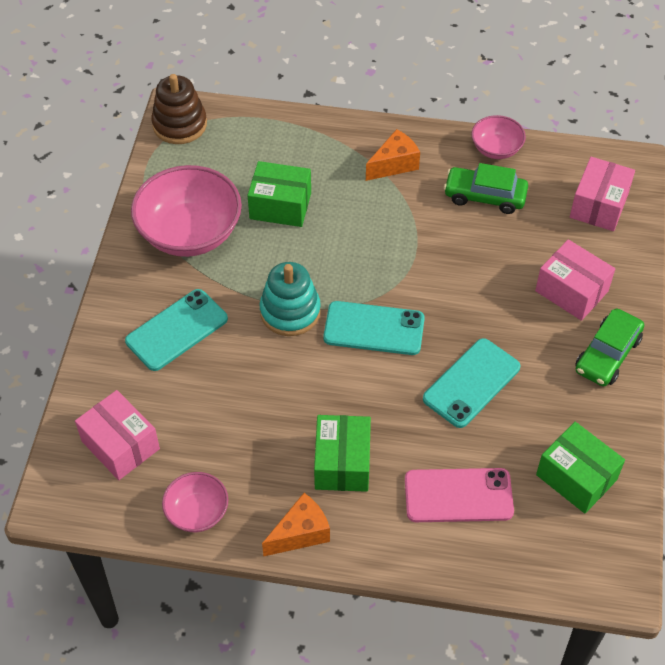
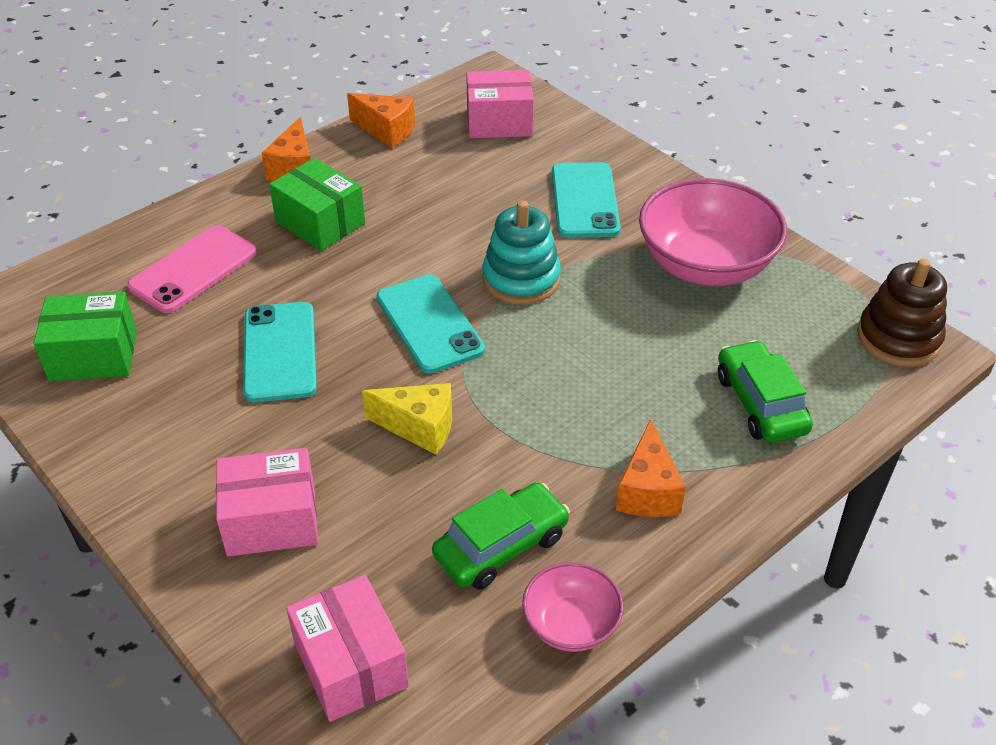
camera: 130 degrees right, 10 degrees down
pink bowl [162,472,228,532] -> orange cheese [347,93,415,148]
green box [248,161,311,227] -> none
turquoise phone [323,301,425,355] -> turquoise phone turned 75 degrees counterclockwise [377,274,485,374]
green car [575,309,644,387] -> green car moved to [718,340,813,443]
none -> yellow cheese [362,383,452,455]

